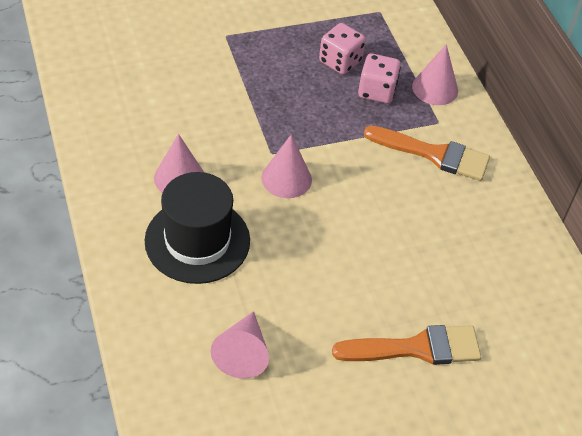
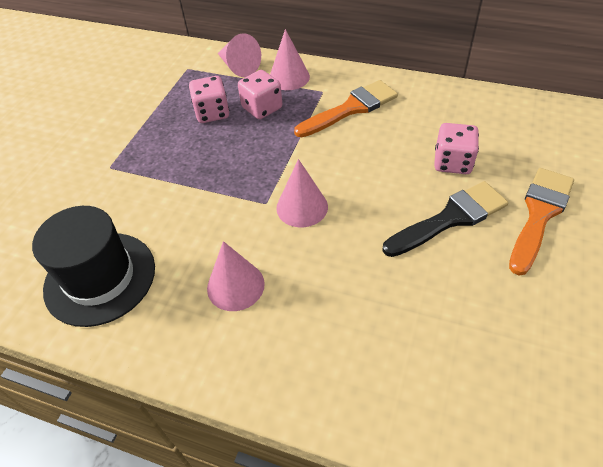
camera: 45 degrees left, 0 degrees up
black hat [144,172,250,284] -> black hat moved to [32,206,155,327]
pink cone [210,311,269,379] -> pink cone moved to [218,33,261,77]
none -> black brush [382,181,508,257]
none -> pink dice [434,123,479,174]

